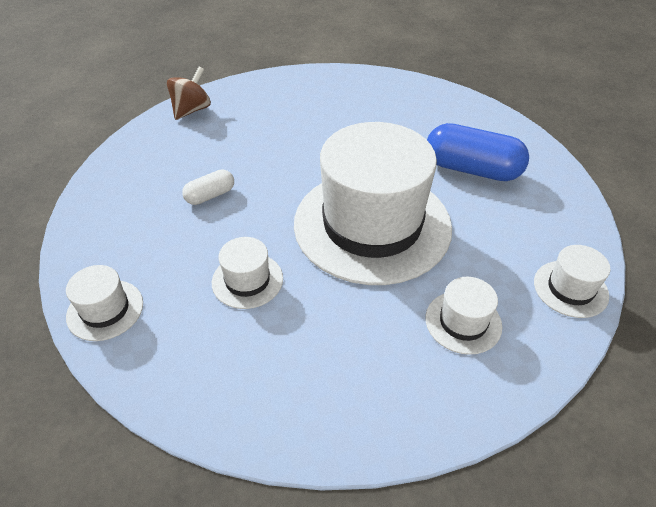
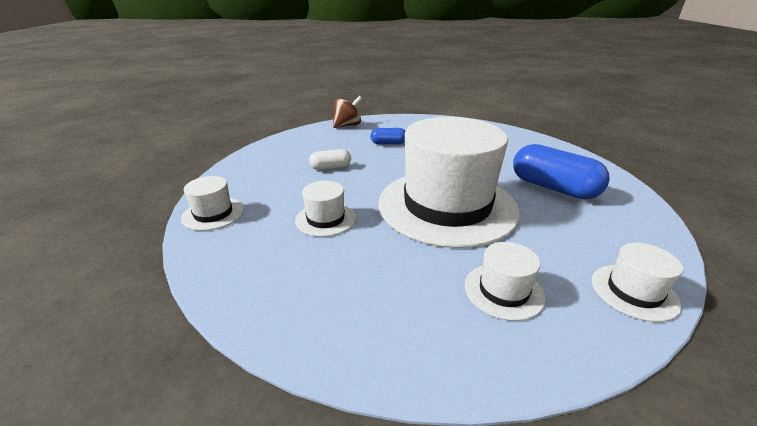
camera: 20 degrees right, 15 degrees down
none -> blue capsule [370,128,405,144]

